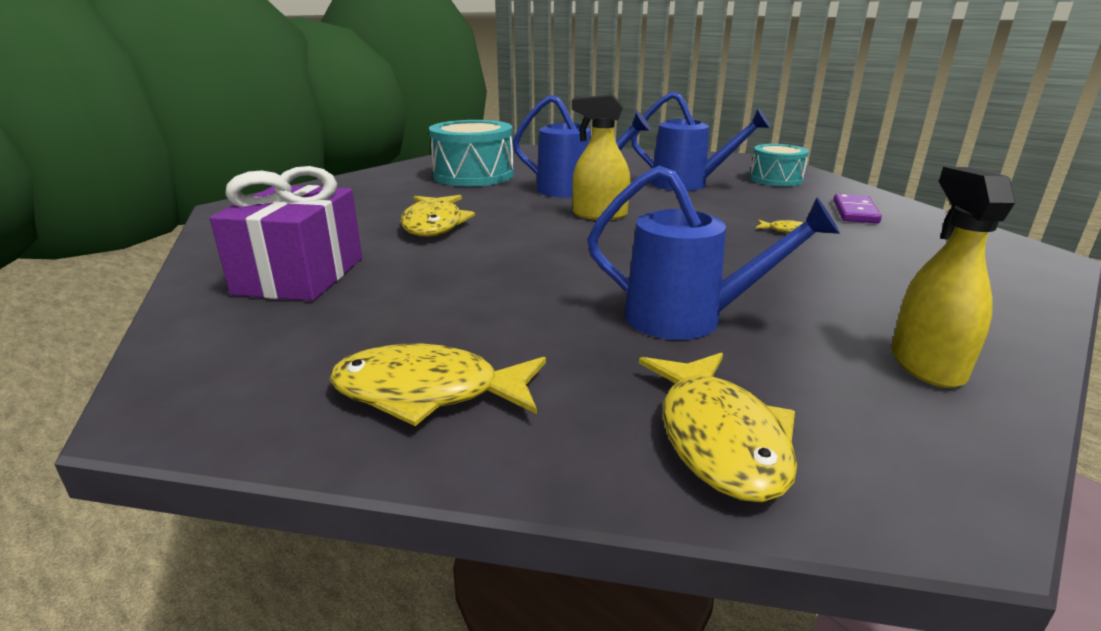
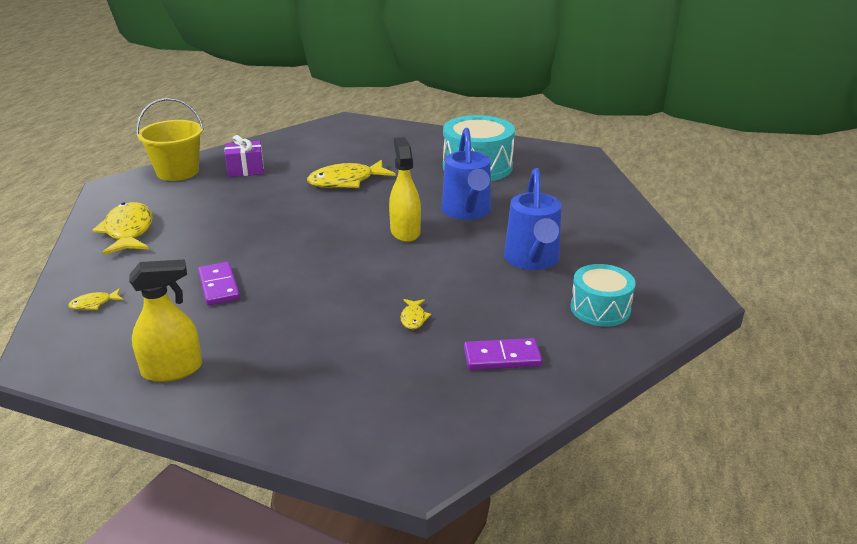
camera: 70 degrees right, 5 degrees up
purple gift [210,166,362,301] -> purple gift [225,135,264,177], size x0.58
blue watering can [587,166,840,340] -> purple domino [198,262,240,305]
yellow fish [639,353,797,502] -> yellow fish [68,288,123,310], size x0.45
none -> yellow bucket [136,98,204,181]

